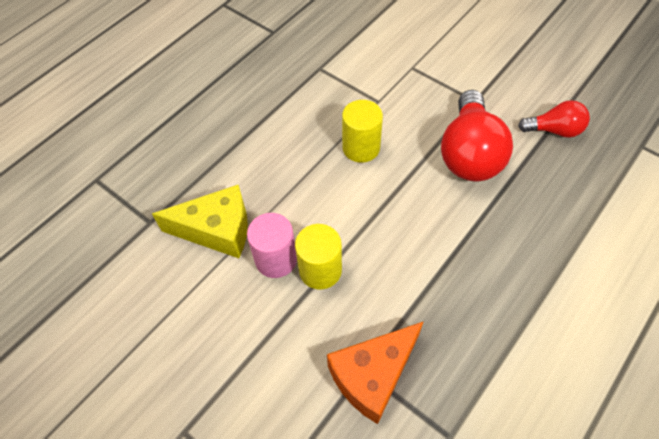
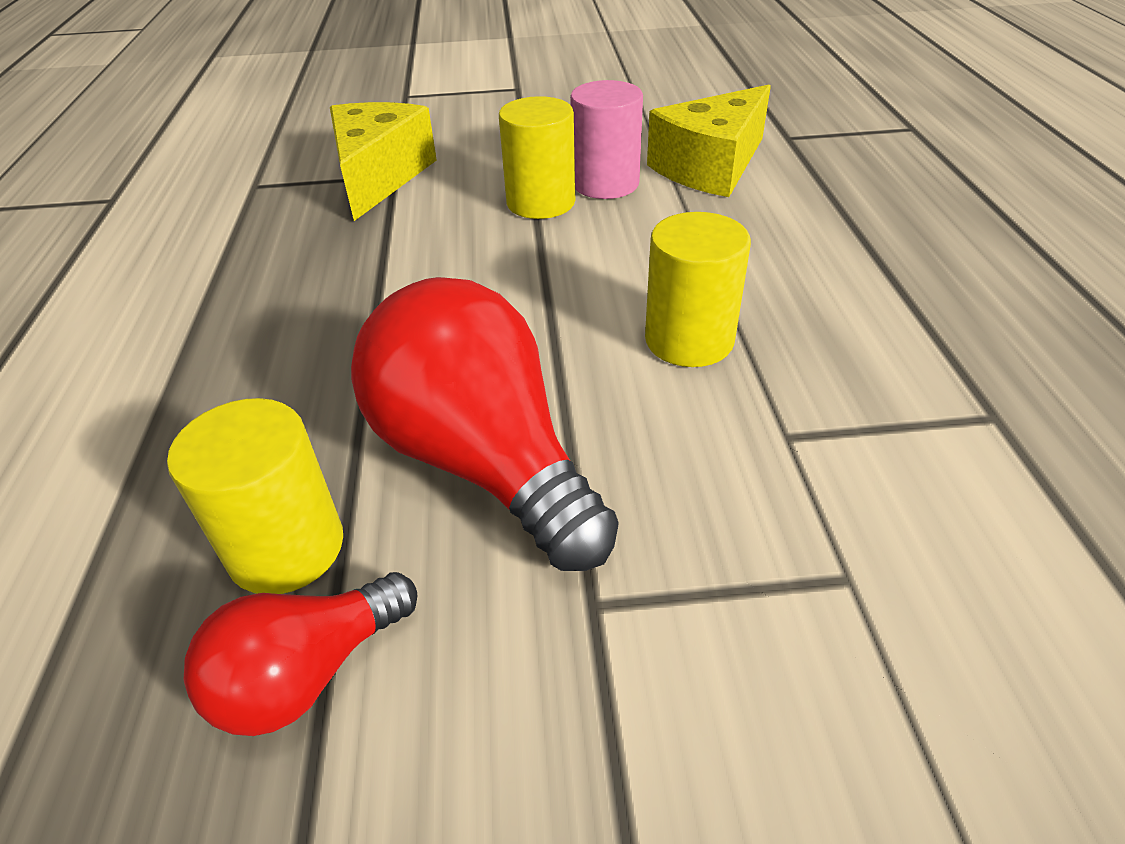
camera: 135 degrees right, 15 degrees down
orange cheese [327,321,424,424] -> yellow cheese [330,102,437,221]
none -> yellow cylinder [167,398,343,594]

